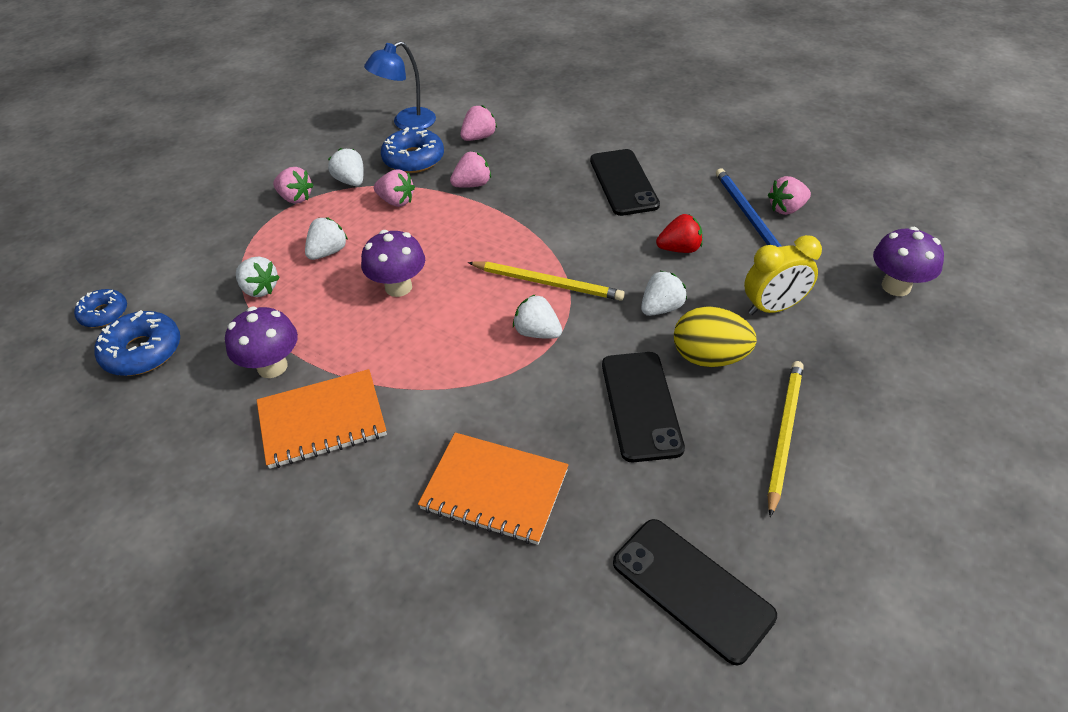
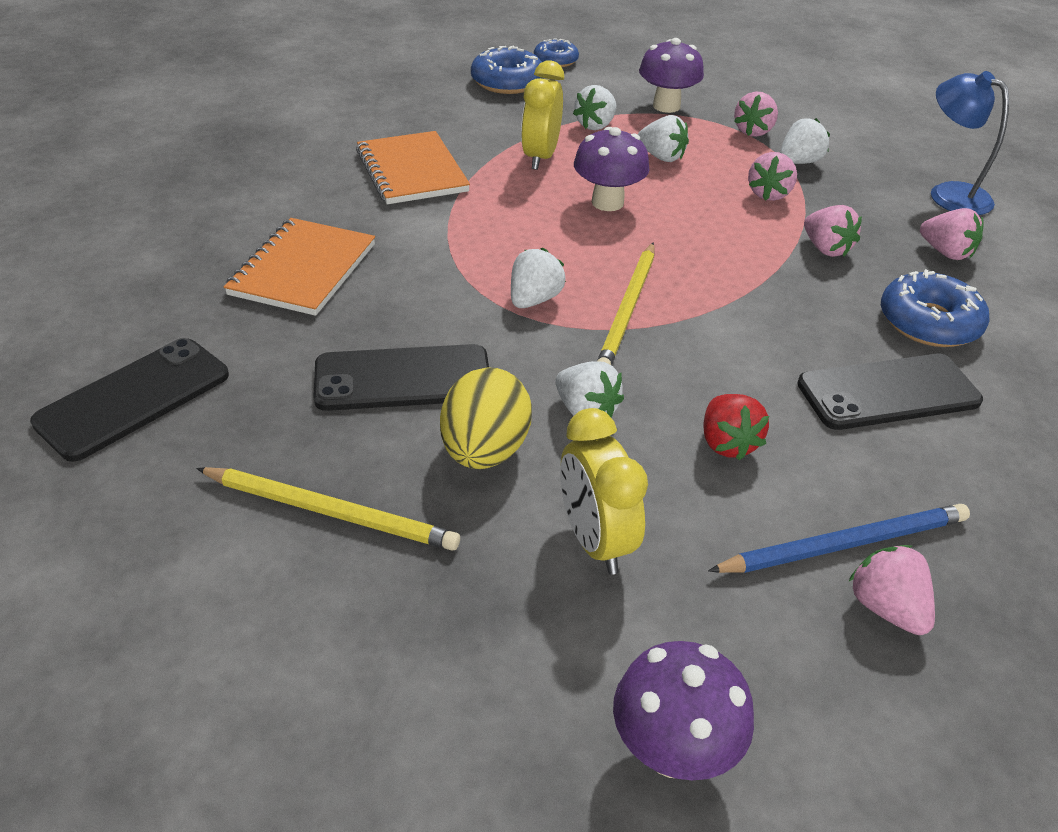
camera: 85 degrees right, 5 degrees down
purple mushroom [225,306,298,378] -> purple mushroom moved to [639,38,704,113]
blue donut [381,127,444,173] -> blue donut moved to [881,269,990,347]
none -> yellow clock [521,60,564,170]

